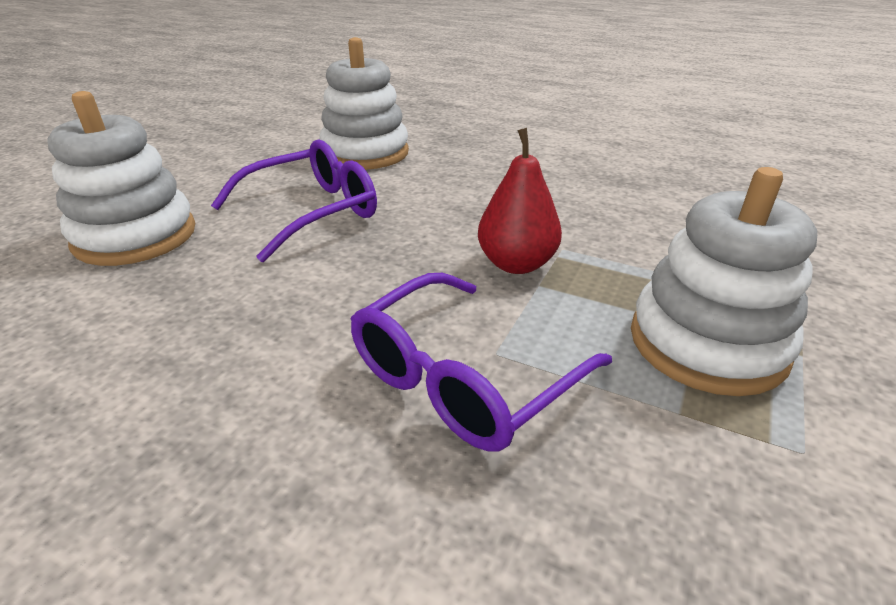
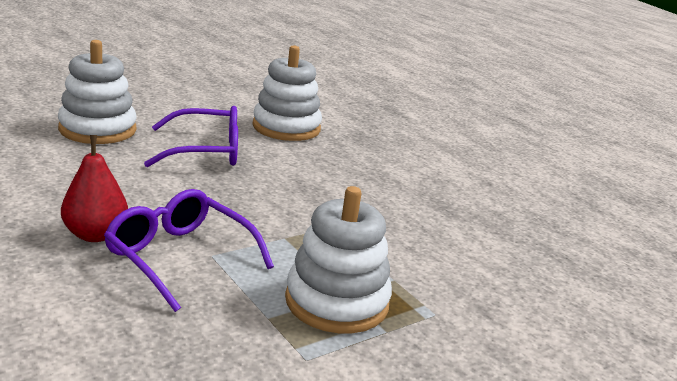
camera: 25 degrees right, 10 degrees down
purple glasses [351,273,612,452] -> purple glasses turned 60 degrees clockwise [104,189,274,312]
red pear [478,128,562,274] -> red pear moved to [61,135,128,242]

